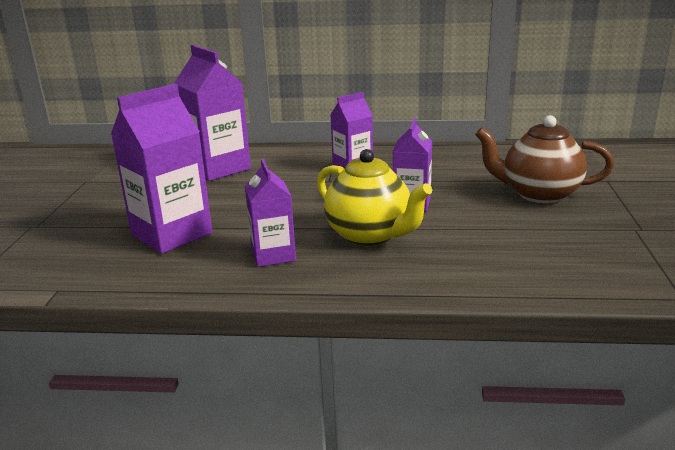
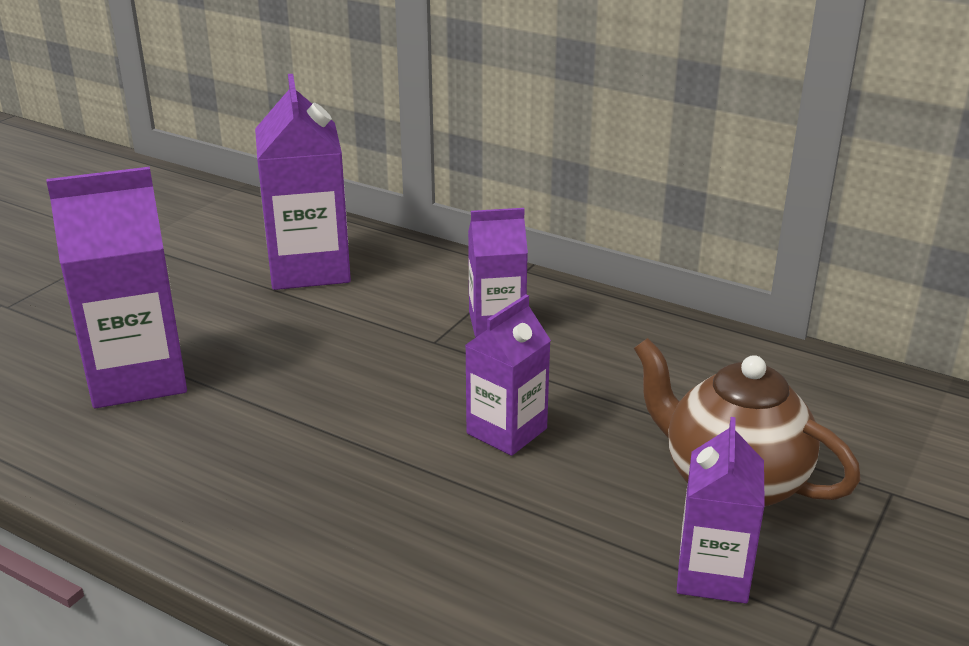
camera: 25 degrees right, 5 degrees up
purple carton [245,159,296,267] -> purple carton moved to [677,417,765,603]
yellow teapot [317,149,432,246] -> none

